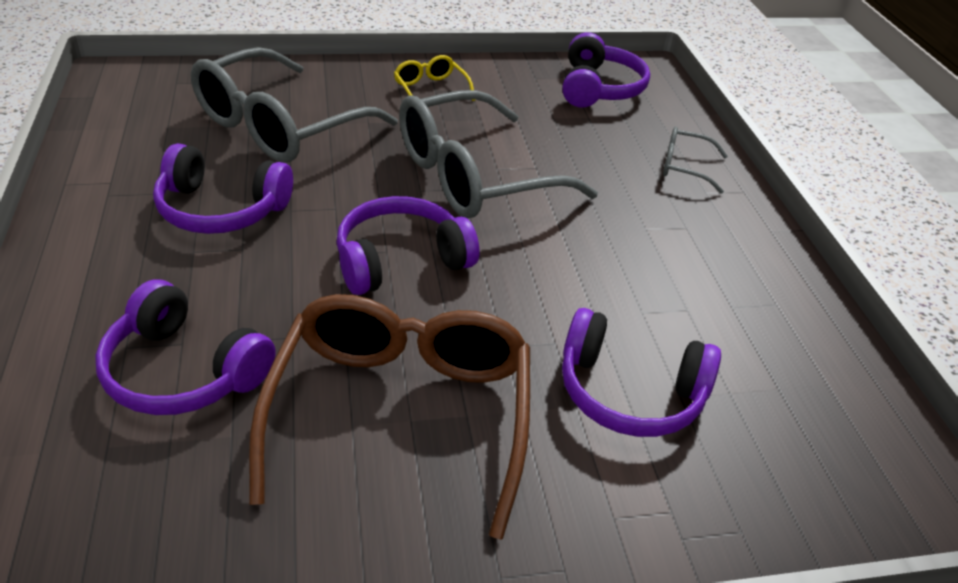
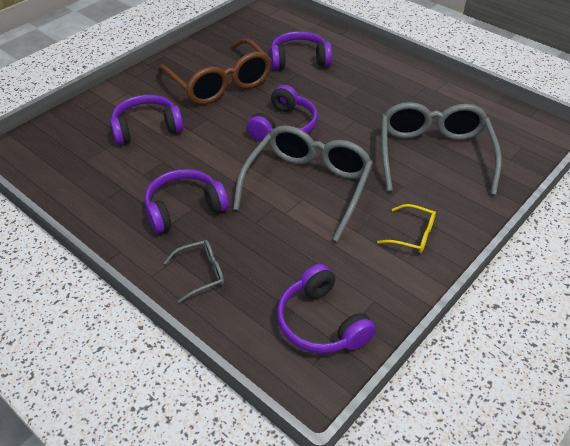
camera: 145 degrees right, 5 degrees up
purple headphones [153,143,293,234] -> purple headphones moved to [145,169,229,233]

